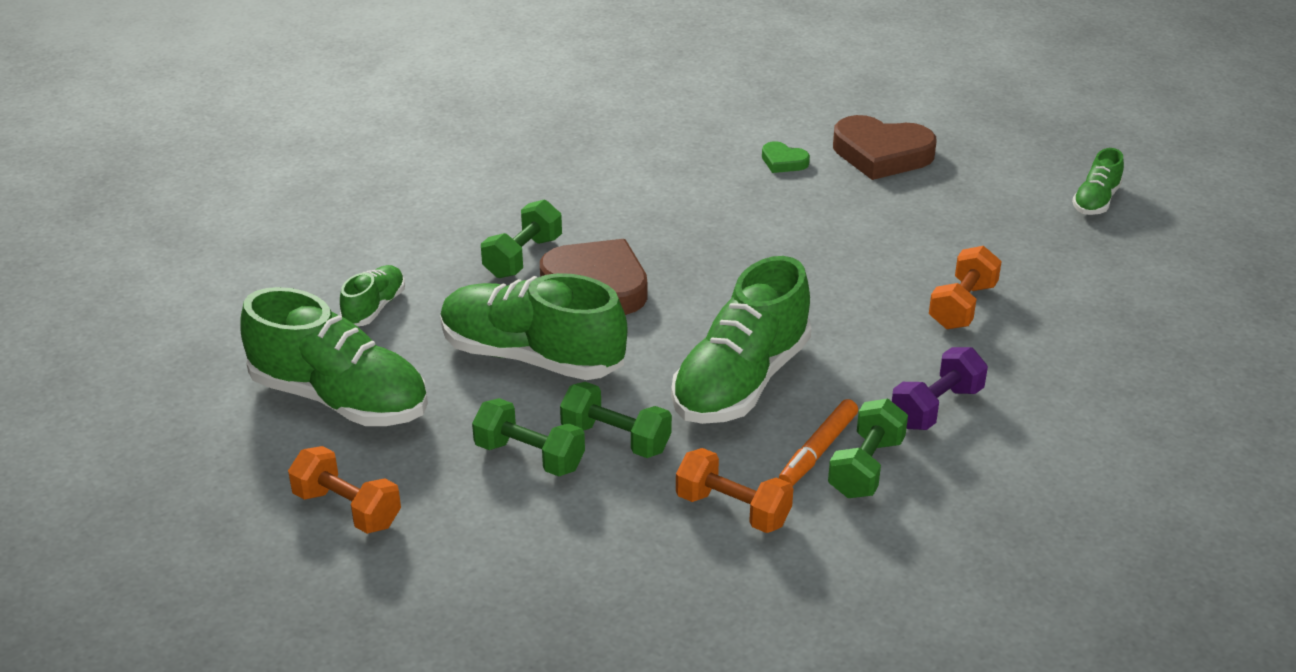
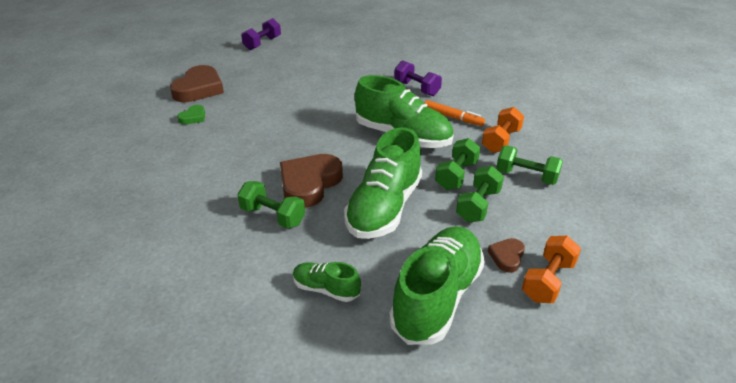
camera: 90 degrees left, 0 degrees up
green dumbbell [828,399,908,498] -> green dumbbell moved to [496,145,563,185]
orange dumbbell [929,246,1002,329] -> none
green shoe [1072,148,1124,215] -> purple dumbbell [241,18,281,50]
none -> brown heart [488,238,525,273]

